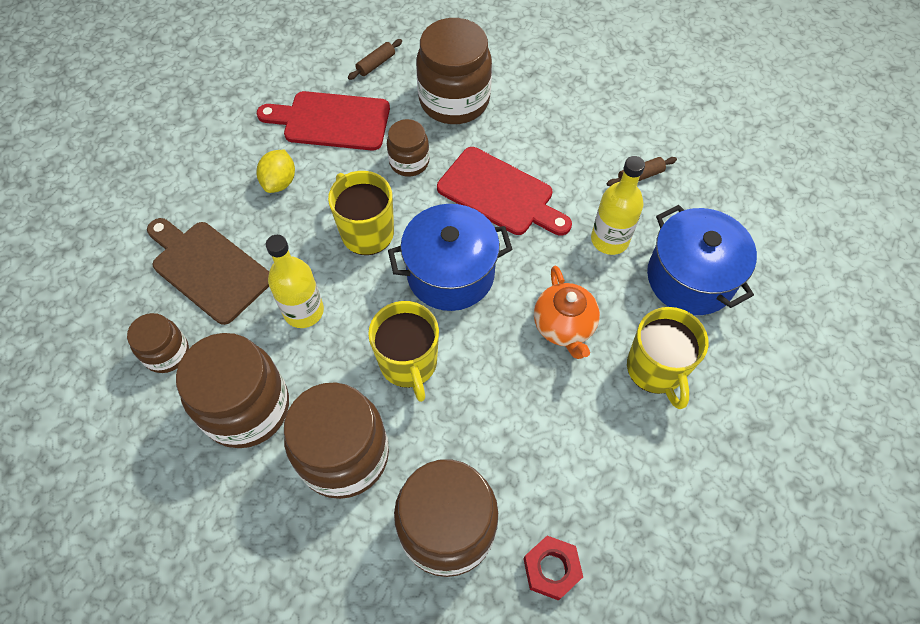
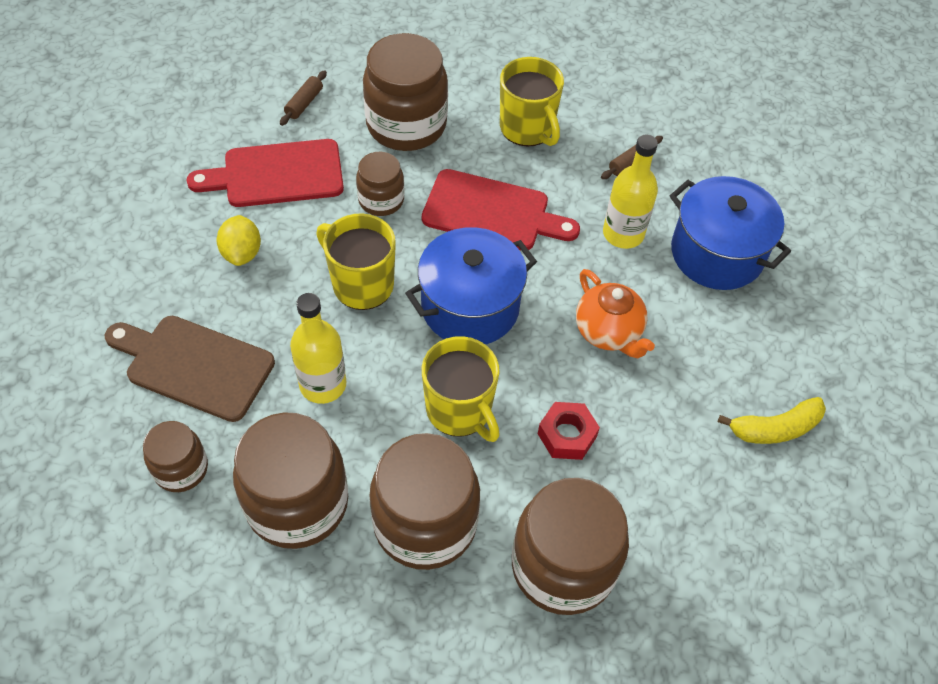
camera: 20 degrees left, 5 degrees down
red nut [524,536,583,601] -> red nut moved to [538,402,600,460]
yellow mug [627,307,709,409] -> yellow mug moved to [500,57,564,146]
none -> yellow banana [717,397,826,444]

